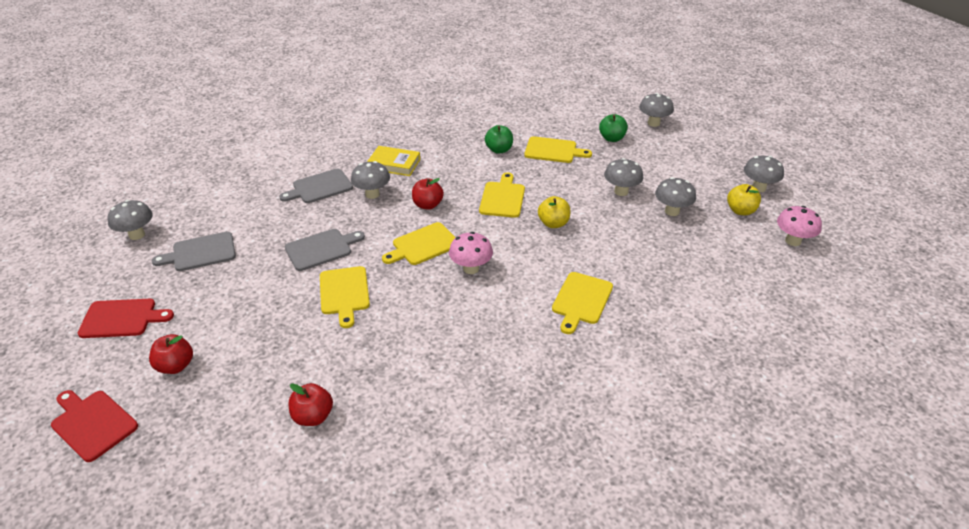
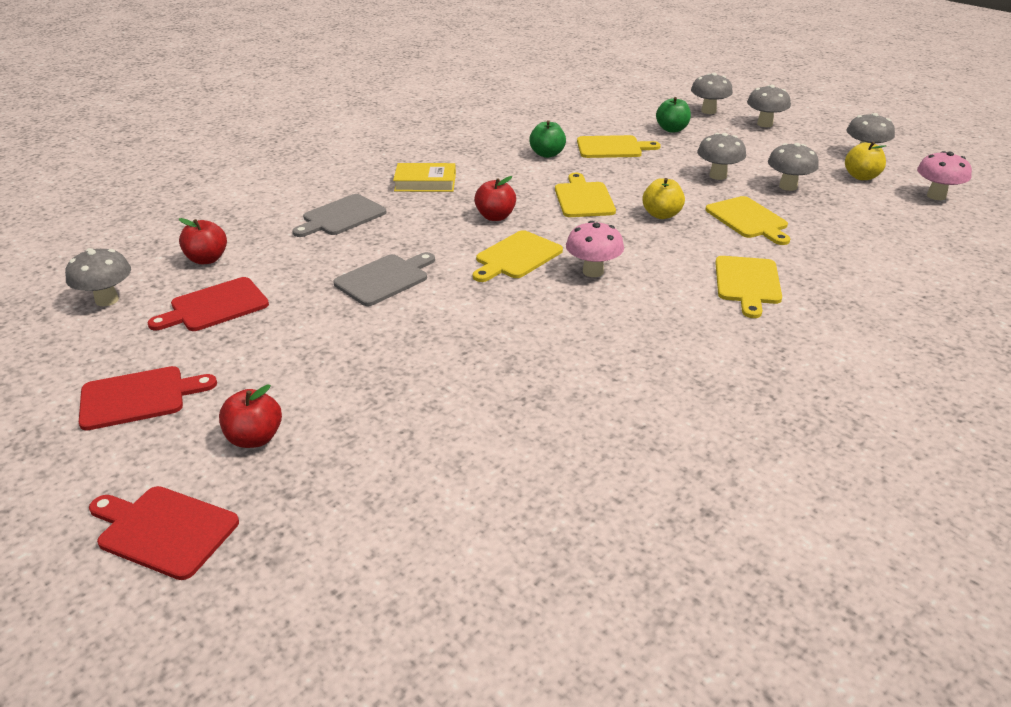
camera: 15 degrees left, 5 degrees down
grey cutting board [152,232,236,271] -> red cutting board [147,277,269,331]
red apple [289,383,333,426] -> red apple moved to [179,218,227,264]
yellow cutting board [320,266,370,328] -> yellow cutting board moved to [705,196,790,245]
grey mushroom [351,161,390,199] -> grey mushroom moved to [747,85,791,127]

